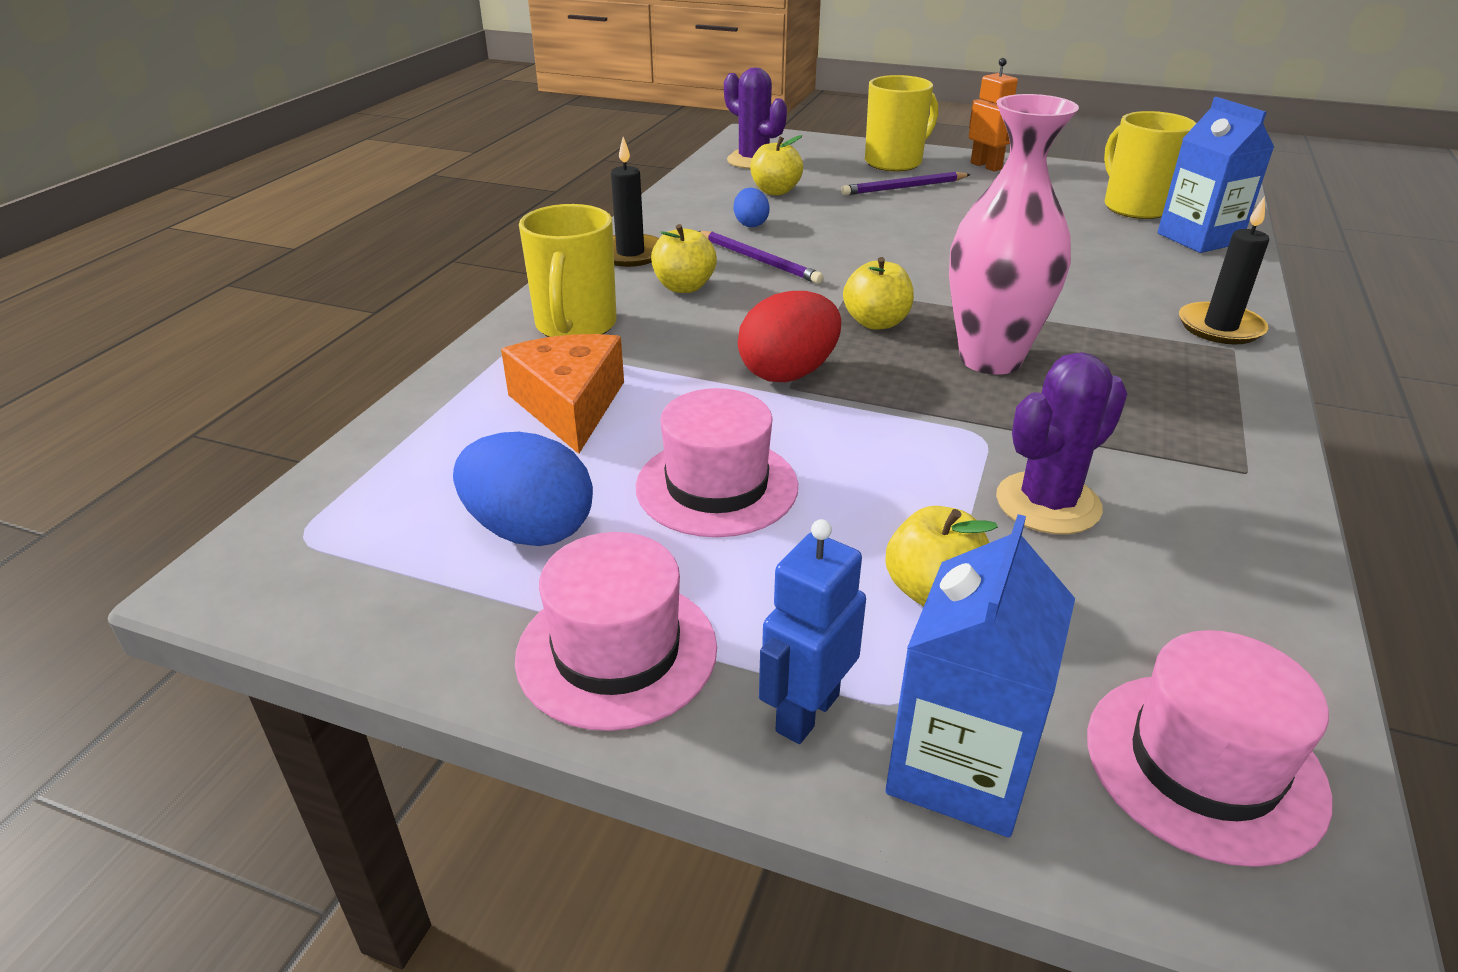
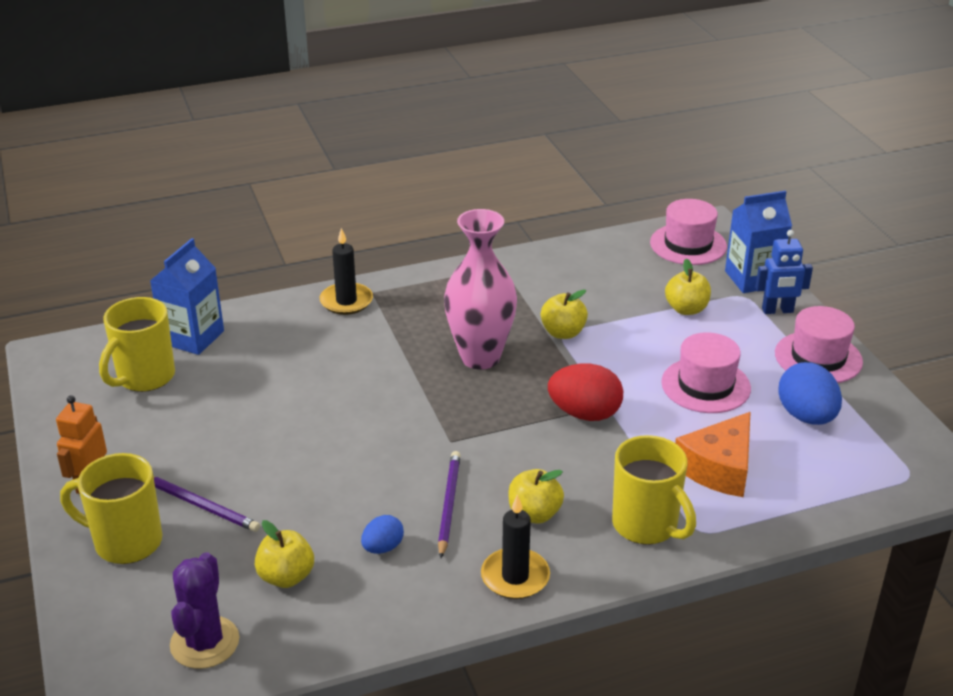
camera: 130 degrees left, 0 degrees up
yellow mug [519,204,617,337] -> yellow mug turned 90 degrees clockwise [612,435,696,544]
yellow apple [843,257,914,330] -> yellow apple moved to [541,289,588,339]
purple cactus [996,352,1127,534] -> none

